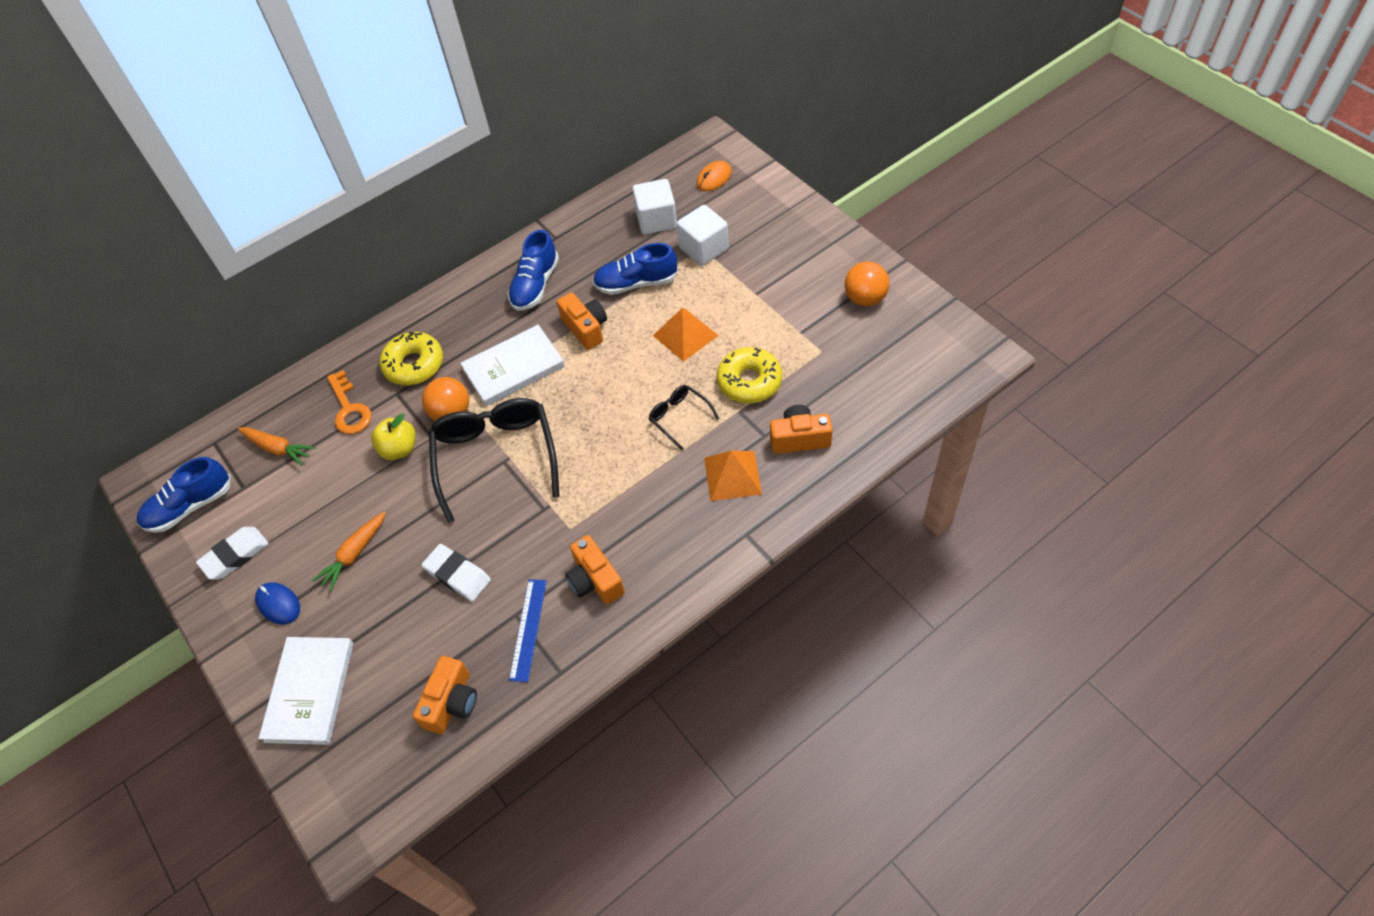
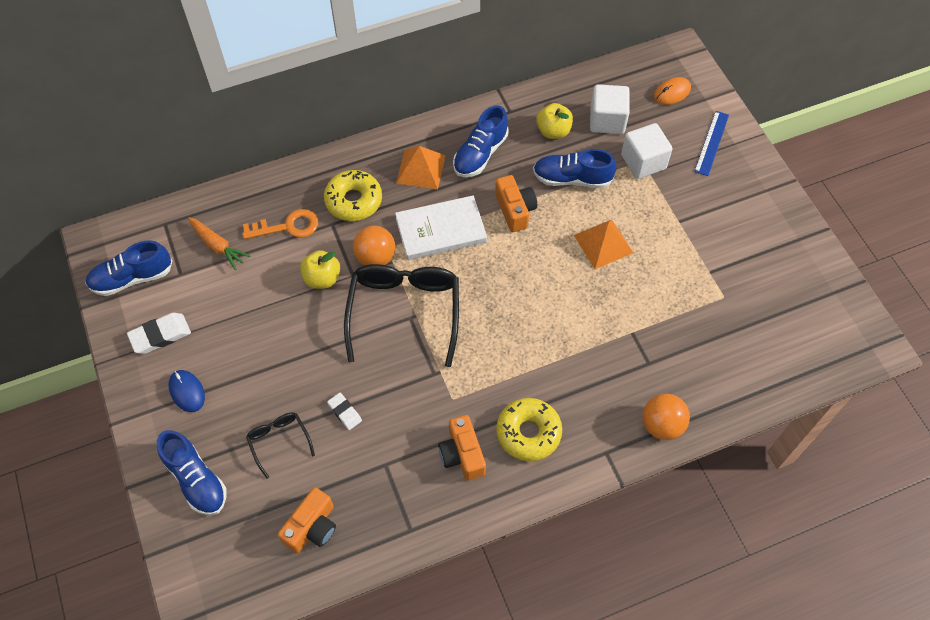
camera: 10 degrees right, 5 degrees up
white book [259,637,354,745] -> blue shoe [157,430,227,516]
orange carrot [312,512,386,592] -> none
orange key [327,370,372,434] -> orange key turned 90 degrees counterclockwise [243,209,318,239]
white eraser [422,544,491,601] -> white eraser [327,393,362,430], size x0.62
blue ruler [509,579,547,682] -> blue ruler moved to [694,111,729,176]
black glasses [648,385,719,450] -> black glasses moved to [246,412,315,479]
orange pyramid [704,451,762,501] -> orange pyramid moved to [396,146,446,189]
yellow donut [716,347,782,403] -> yellow donut moved to [496,398,562,461]
orange camera [770,405,833,454] -> none
orange ball [845,261,890,306] -> orange ball moved to [642,394,690,440]
none -> yellow apple [536,103,573,139]

